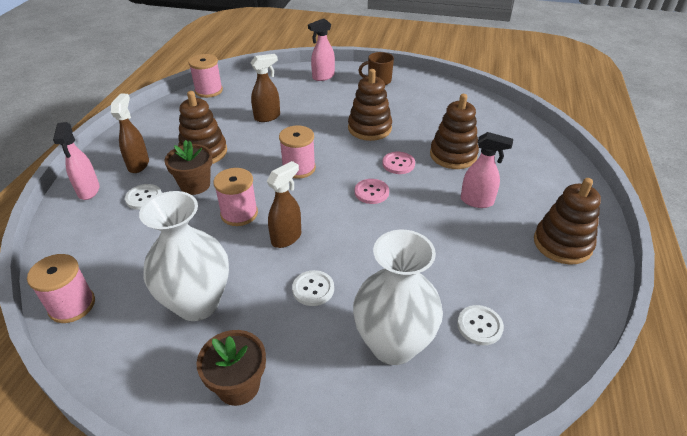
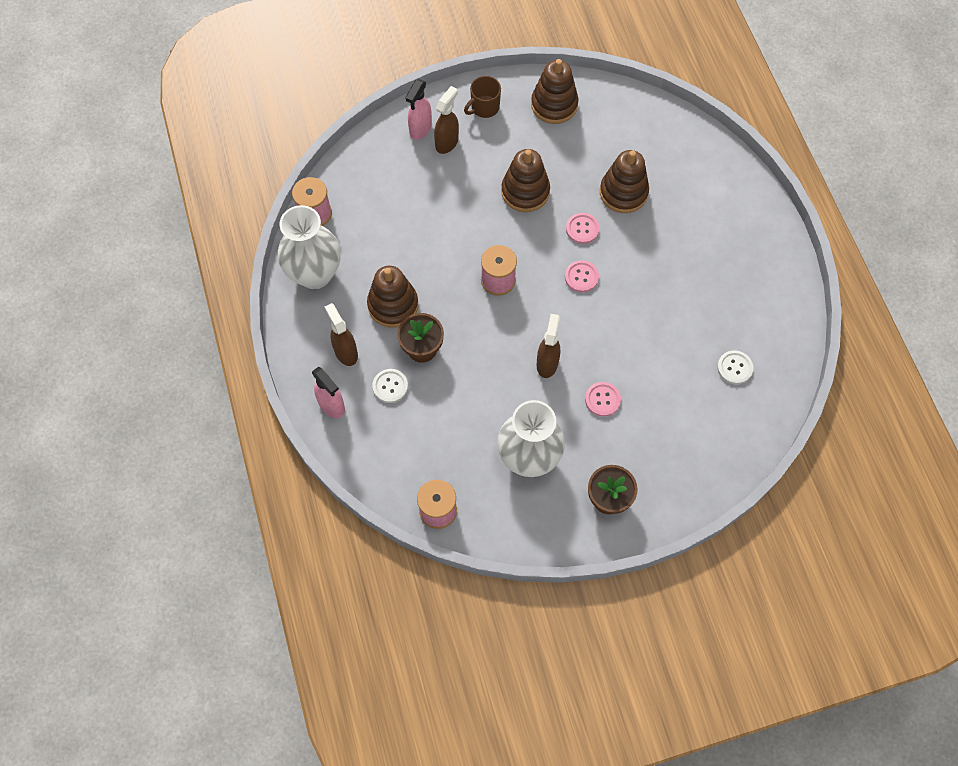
camera: 30 degrees left, 25 degrees up
pink spool [213,168,258,226] -> none
brown spray bottle [250,54,280,122] -> brown spray bottle moved to [434,86,459,154]
white button [292,270,334,306] -> pink button [585,382,621,417]
white vase [353,230,443,365] -> white vase moved to [277,205,340,289]
pink spray bottle [461,132,513,208] -> none
brown stacking toy [534,178,601,265] -> brown stacking toy moved to [531,59,578,124]

